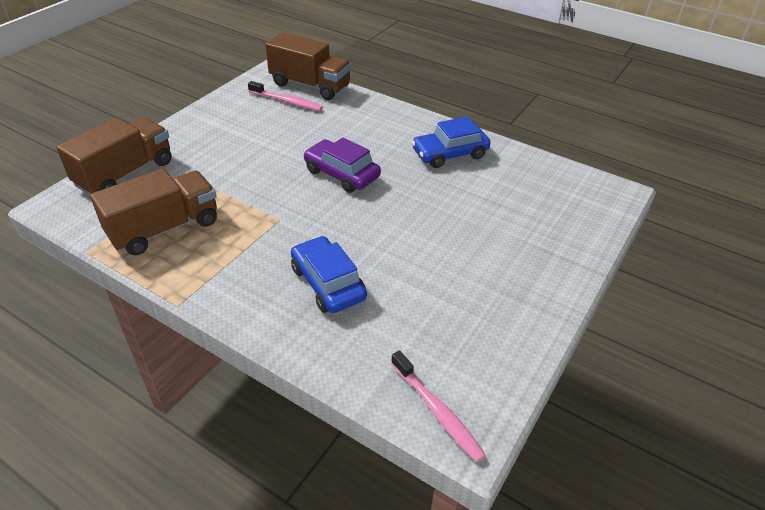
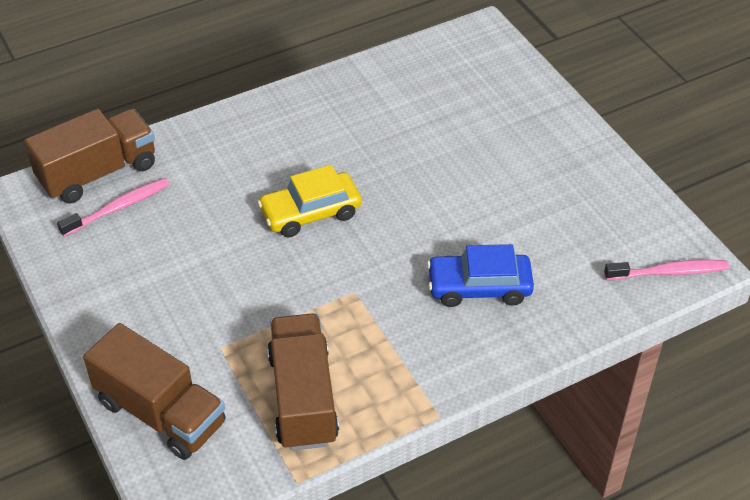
camera: 60 degrees left, 5 degrees up
brown truck [56,117,172,196] -> brown truck turned 150 degrees clockwise [83,323,226,460]
purple car [303,137,381,193] -> yellow car [258,165,362,237]
blue car [412,117,490,168] -> none

